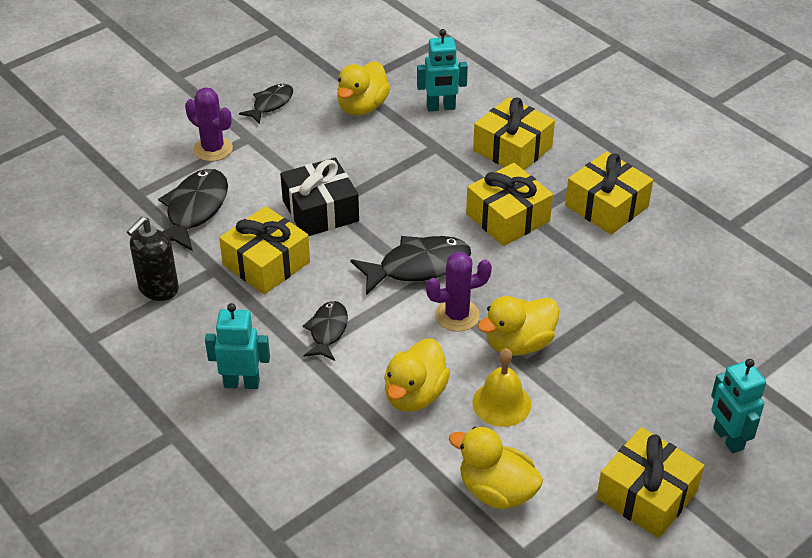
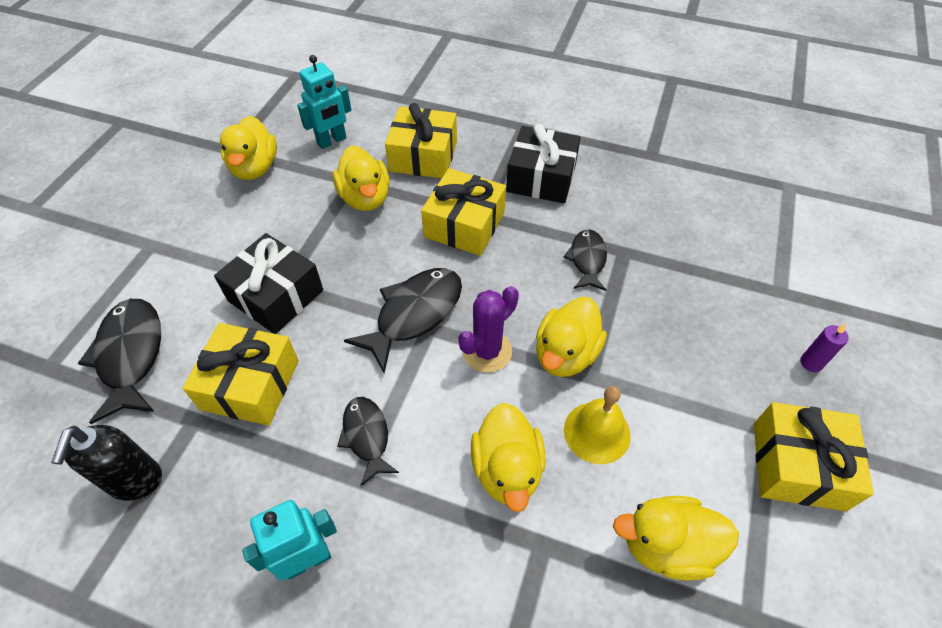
camera: 30 degrees left, 10 degrees up
purple cactus [185,87,233,161] -> none
black fish [239,84,293,124] -> black fish moved to [563,229,607,291]
yellow gift [565,151,653,235] -> black gift [506,124,581,203]
turquoise robot [711,359,766,453] -> purple candle [800,323,849,372]
none -> yellow duck [333,146,390,211]

